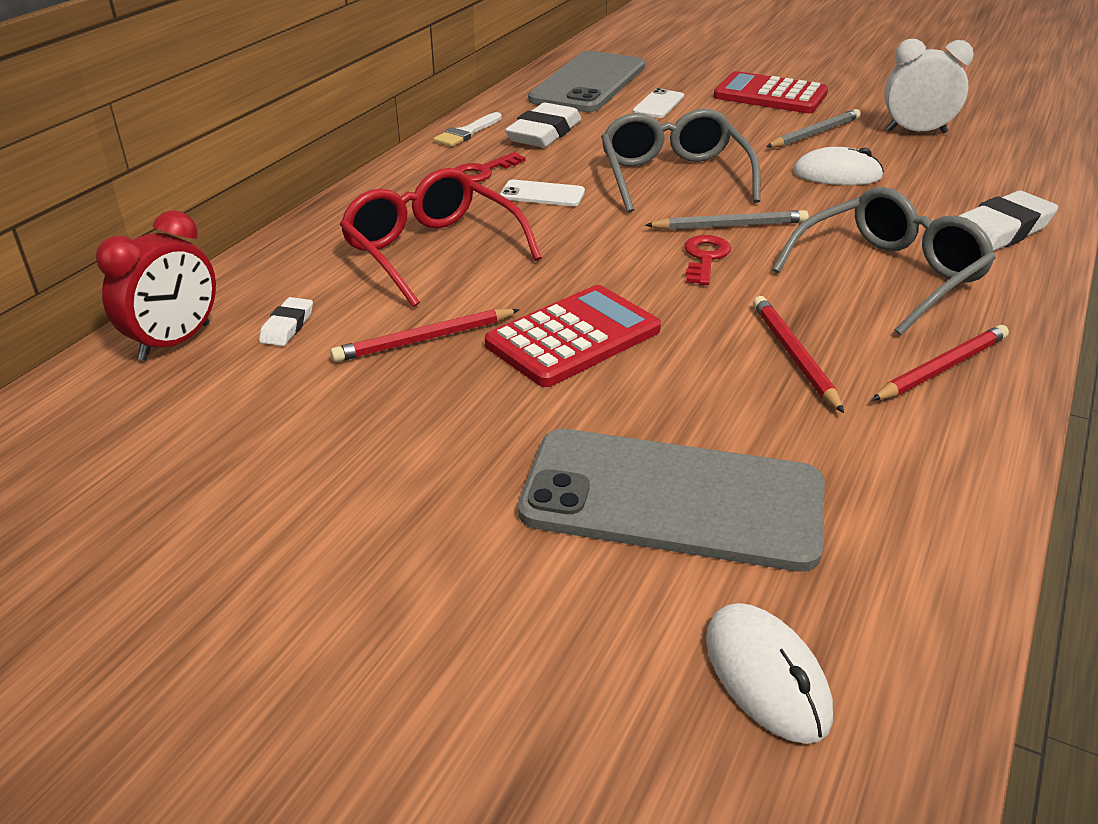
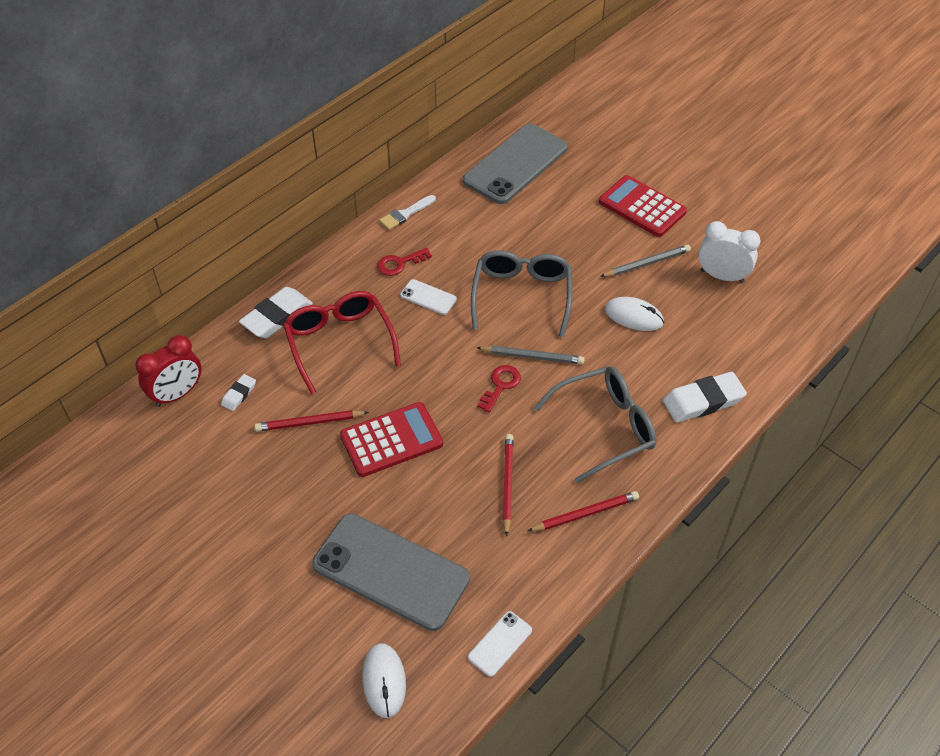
camera: 15 degrees right, 15 degrees up
white eraser [505,103,581,147] -> white eraser moved to [239,287,313,338]
white phone [633,88,684,118] -> white phone moved to [468,611,532,677]

